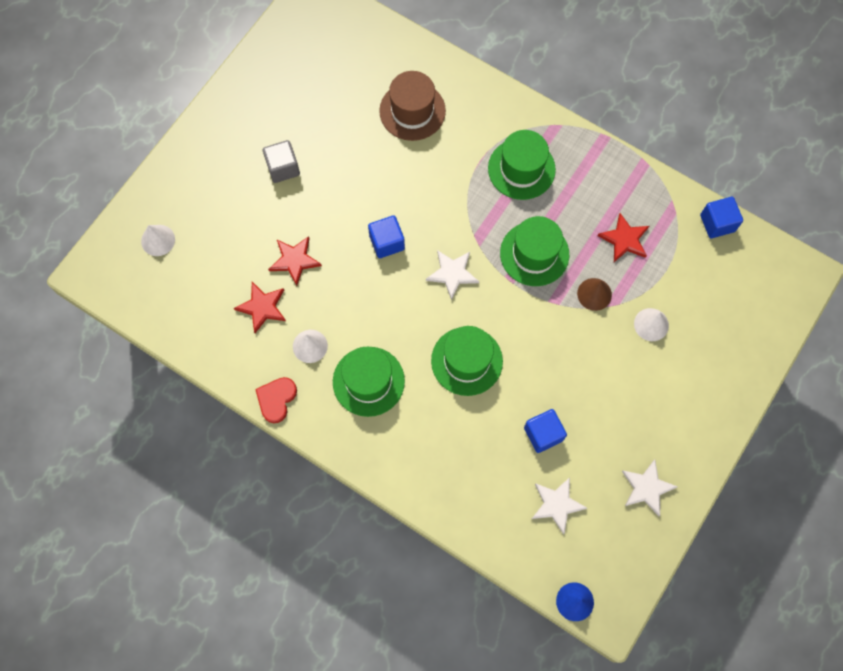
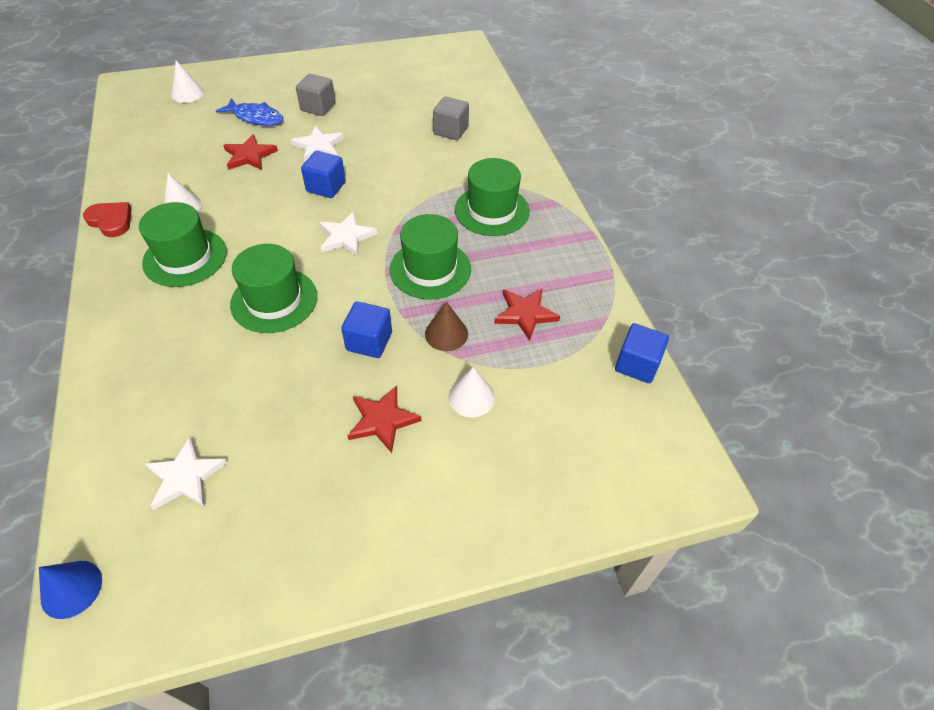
camera: 40 degrees right, 20 degrees down
red star [234,282,286,333] -> red star moved to [347,385,421,453]
red heart [255,377,297,423] -> red heart turned 60 degrees clockwise [83,202,132,237]
brown hat [379,71,446,141] -> grey cube [433,96,469,140]
blue cube [524,409,567,453] -> blue cube moved to [341,301,392,358]
white star [622,460,678,516] -> white star moved to [291,126,344,162]
none -> blue fish [216,98,283,126]

